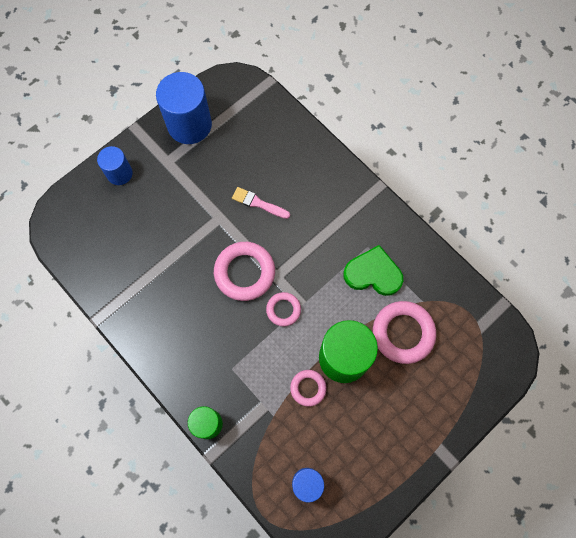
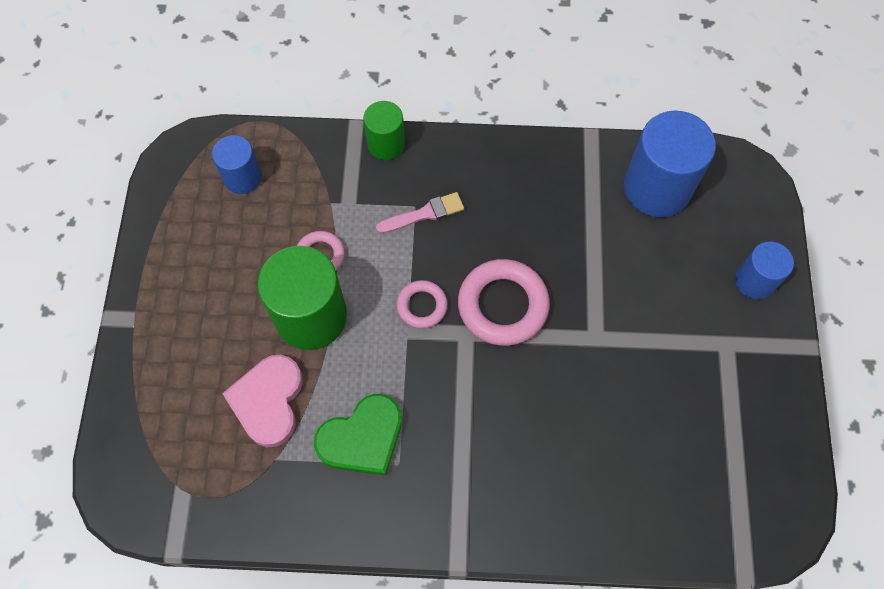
camera: 135 degrees right, 5 degrees down
blue cylinder [156,72,212,144] -> blue cylinder moved to [624,111,716,217]
pink brush [232,187,290,219] -> pink brush moved to [376,192,464,234]
pink ring [373,301,436,364] -> pink heart [222,355,303,447]

